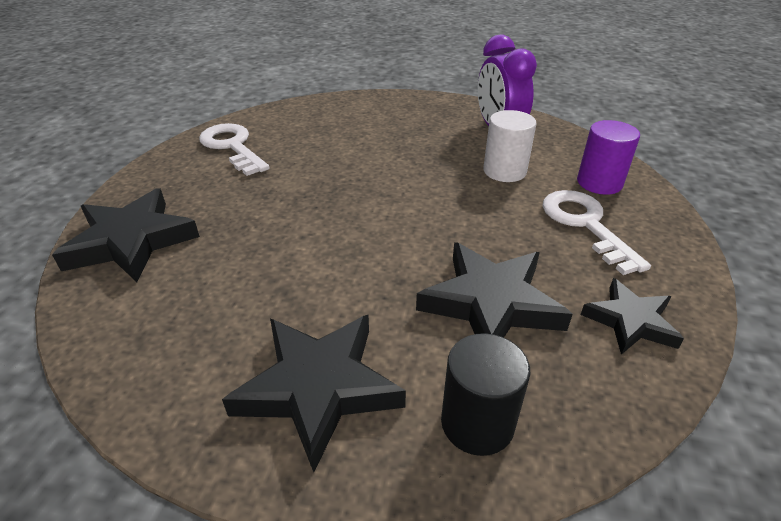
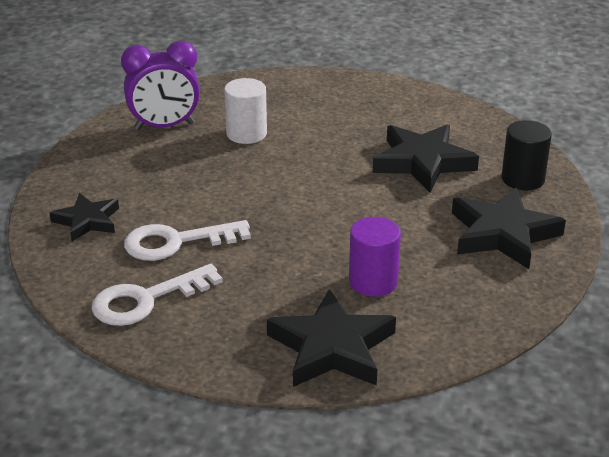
camera: 85 degrees left, 5 degrees down
white key [542,190,651,275] -> white key moved to [124,220,251,261]
purple cylinder [577,120,640,195] -> purple cylinder moved to [349,217,401,297]
black star [580,278,684,355] -> black star moved to [50,193,119,241]

